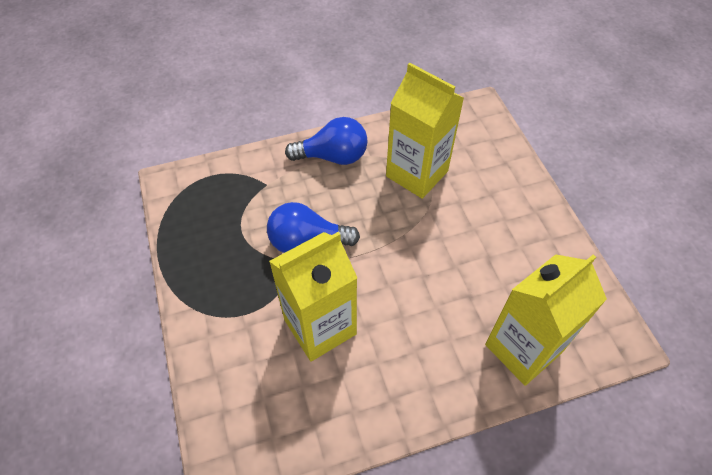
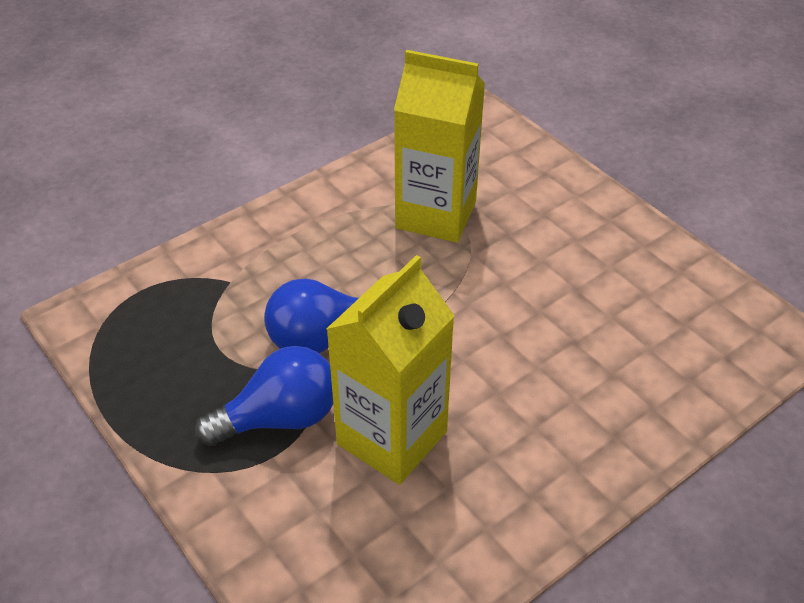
camera: 20 degrees left, 10 degrees down
blue light bulb [285,117,368,165] -> blue light bulb moved to [195,346,333,446]
yellow carton [485,254,607,386] -> none

